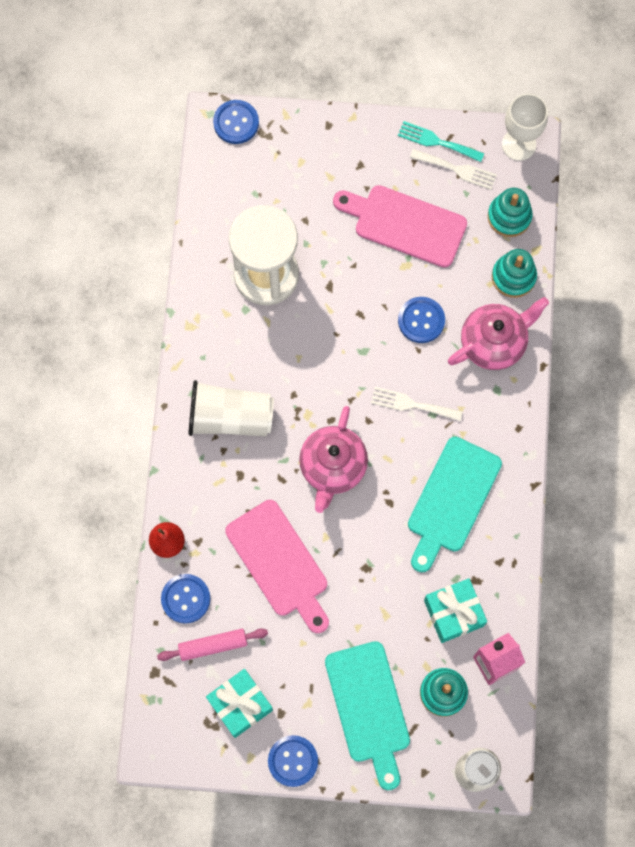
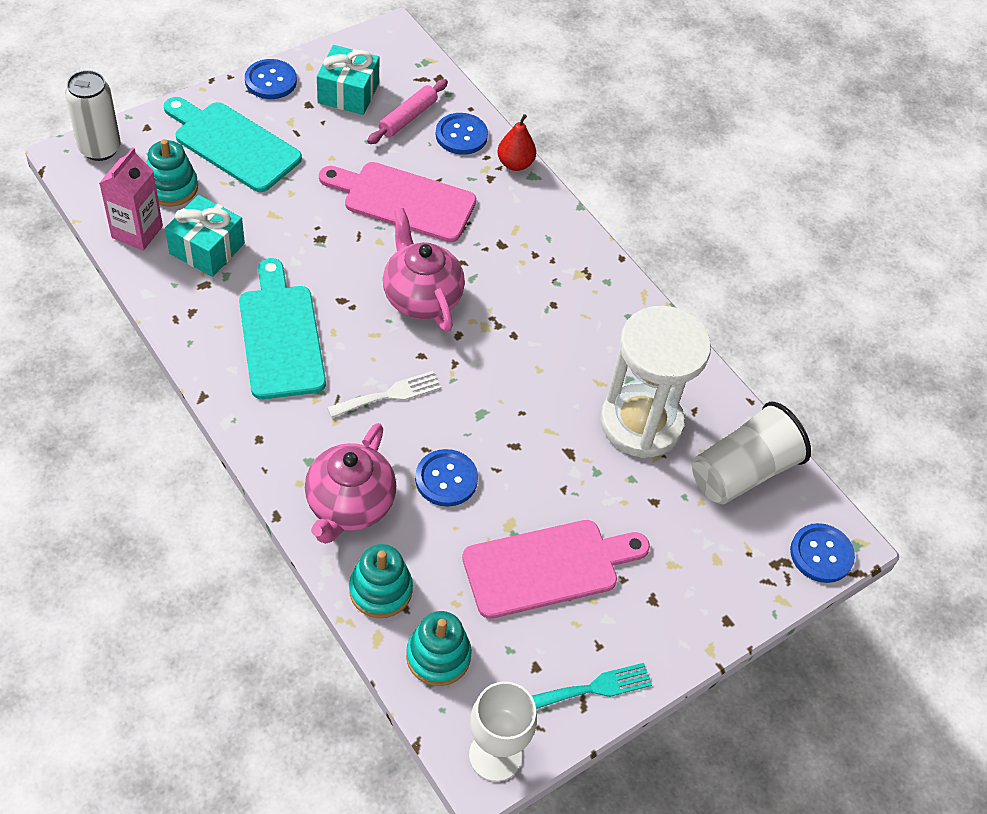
camera: 135 degrees right, 20 degrees down
white cup [188,380,274,436] -> white cup moved to [692,402,811,504]
white fork [410,149,497,190] -> none

